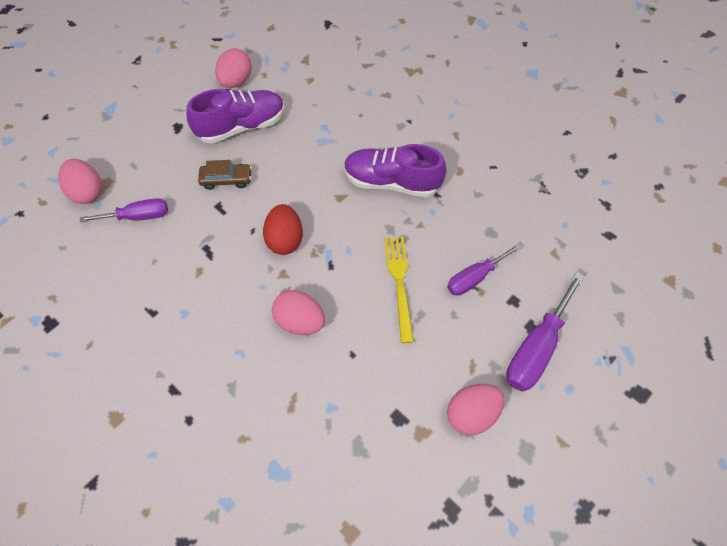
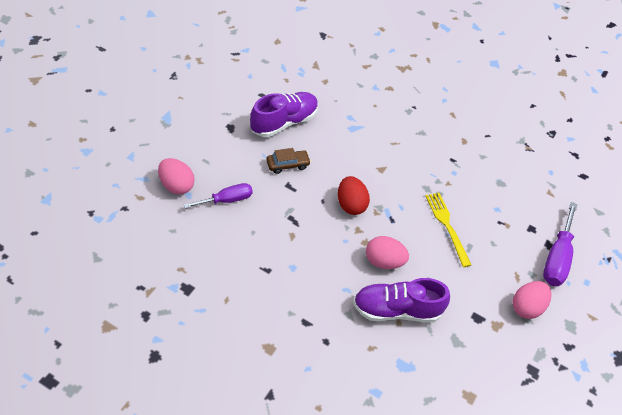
camera: 20 degrees left, 10 degrees down
pink egg [215,48,252,88] -> none
purple shoe [344,144,446,197] -> purple shoe moved to [353,278,450,322]
purple screwdriver [447,243,522,296] -> none

